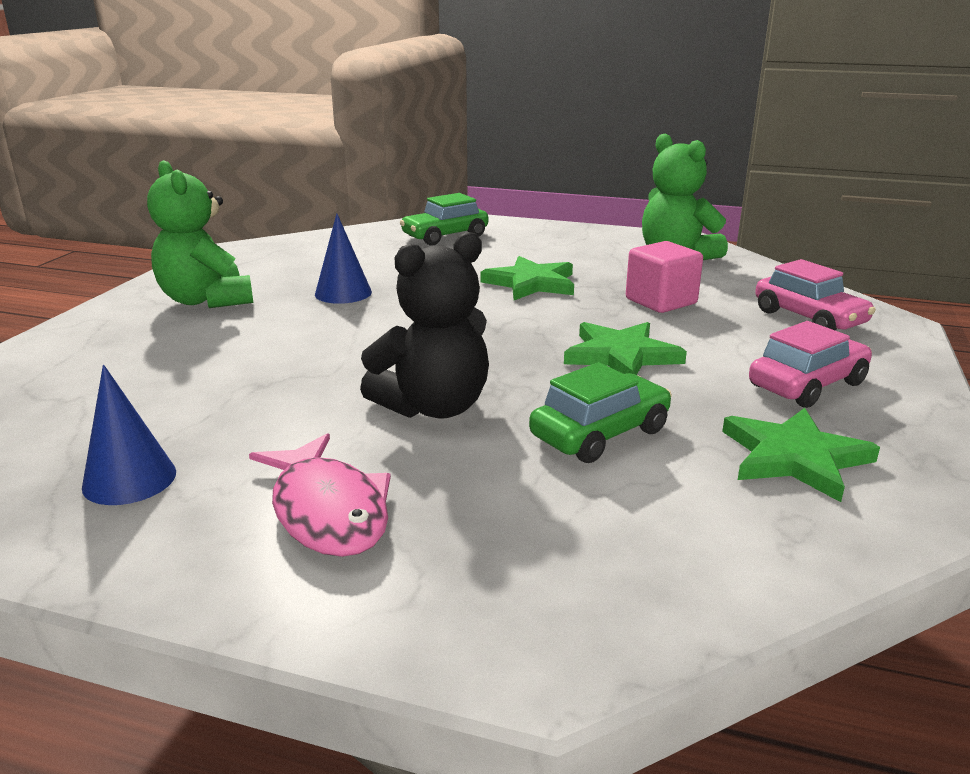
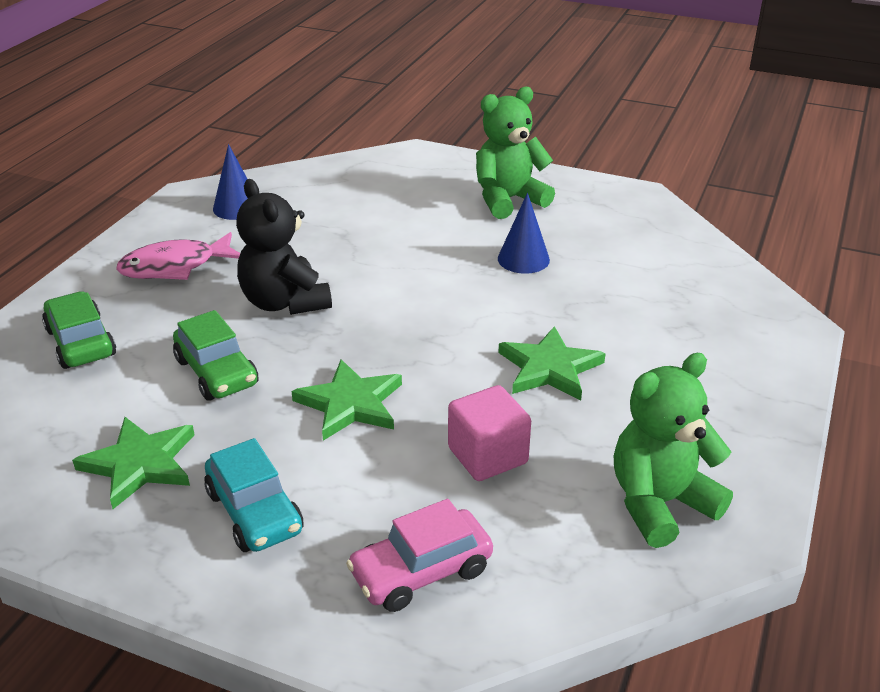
camera: 95 degrees right, 10 degrees up
green car [400,193,488,246] -> green car moved to [42,291,116,369]
pink car [749,321,872,408] -> turquoise car [205,438,303,552]

